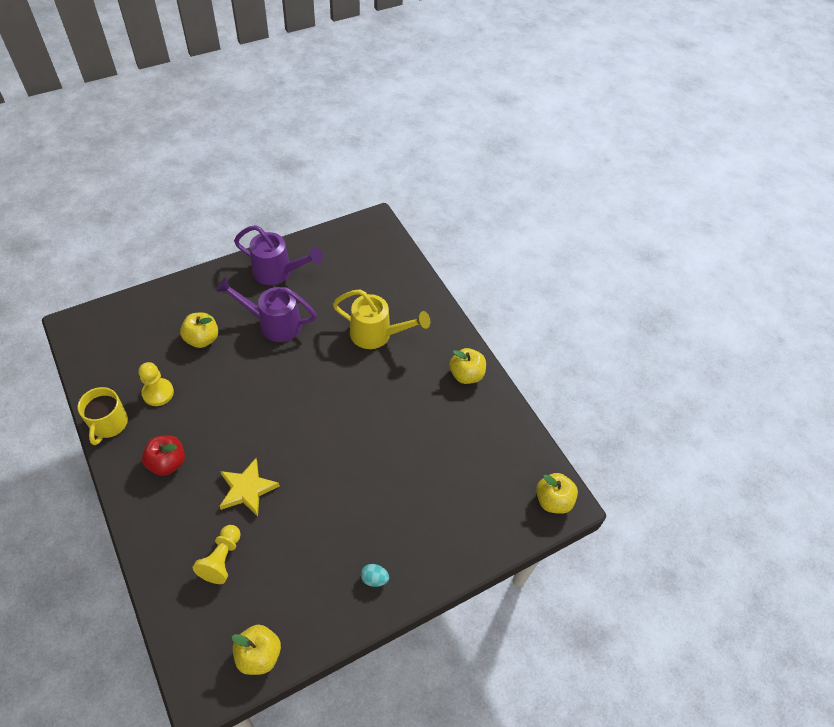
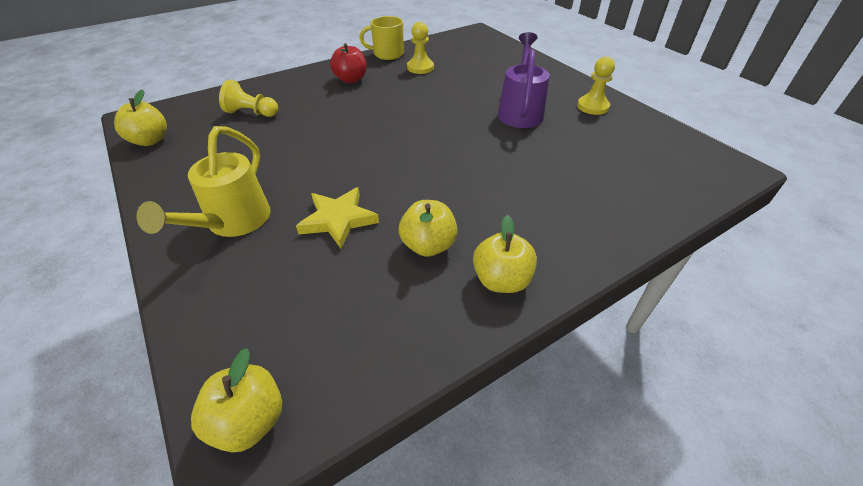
camera: 90 degrees right, 10 degrees down
yellow apple [180,313,218,348] -> yellow apple moved to [399,200,458,257]
yellow star [220,458,280,517] -> yellow star moved to [296,187,379,249]
purple watering can [234,225,323,285] -> yellow pawn [577,57,615,115]
yellow watering can [333,290,430,349] -> yellow watering can moved to [137,126,271,237]
turquoise egg [361,564,389,587] -> none

